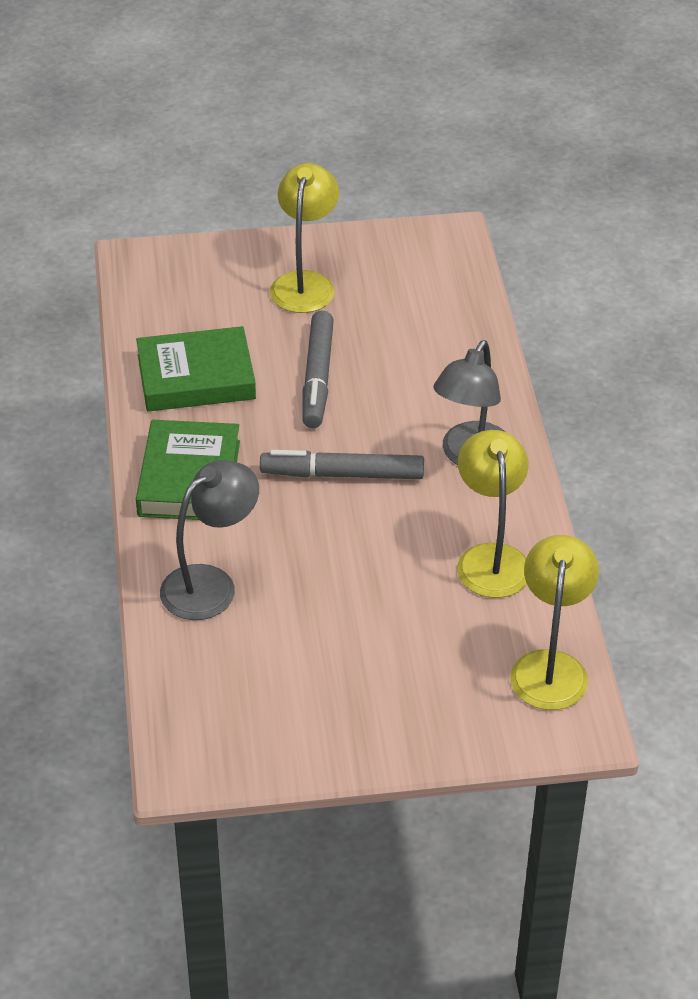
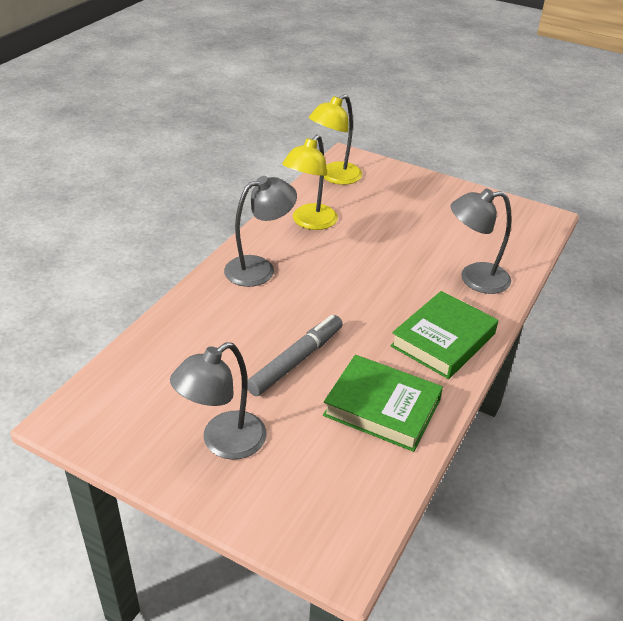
camera: 145 degrees left, 5 degrees down
grey marker [260,450,424,479] -> none
yellow lamp [270,163,339,313] -> grey lamp [170,342,267,459]

